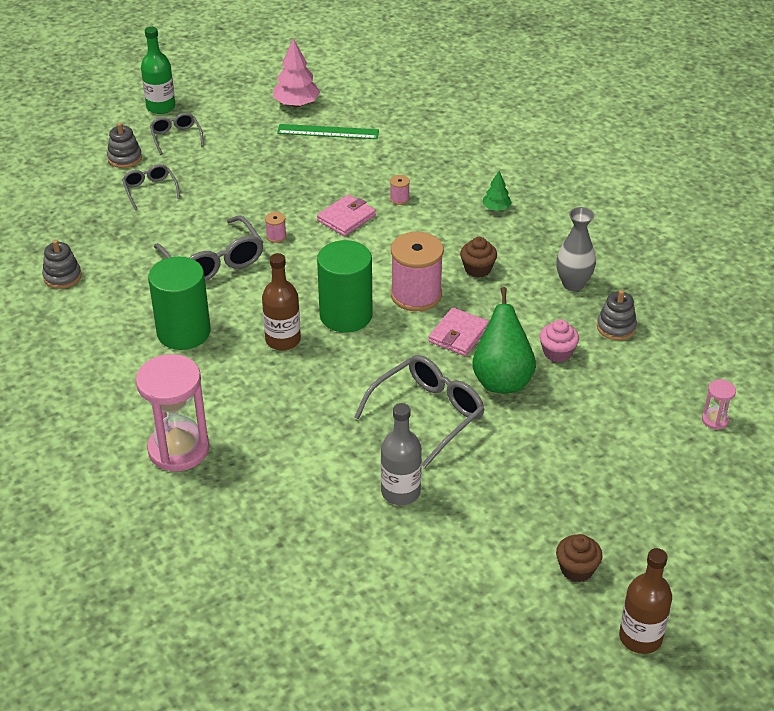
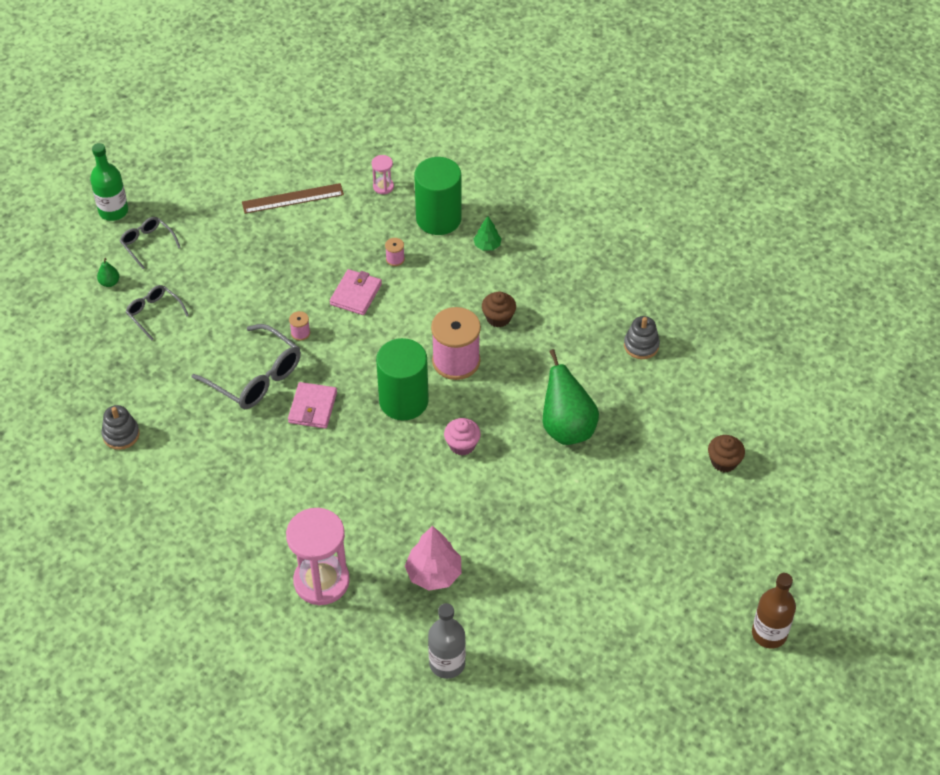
camera: 20 degrees left, 10 degrees up
grey stacking toy [107,123,142,168] -> green pear [97,258,119,287]
green cylinder [148,257,210,350] -> green cylinder moved to [414,157,462,235]
brown bottle [262,253,301,351] -> none
pink tree [273,38,320,107] -> pink tree moved to [405,526,461,591]
green ruler [277,124,379,139] -> brown ruler [242,183,344,214]
grey glasses [354,355,484,468] -> none
grey bottle [381,403,422,505] -> grey bottle moved to [428,603,466,679]
pink wallet [428,307,489,356] -> pink wallet moved to [288,382,337,429]
pink cupcake [539,319,579,362] -> pink cupcake moved to [444,418,481,455]
grey vase [556,207,596,291] -> none
brown cupcake [556,534,603,582] -> brown cupcake moved to [708,435,745,472]
pink hourglass [702,379,736,430] -> pink hourglass moved to [372,155,394,194]

